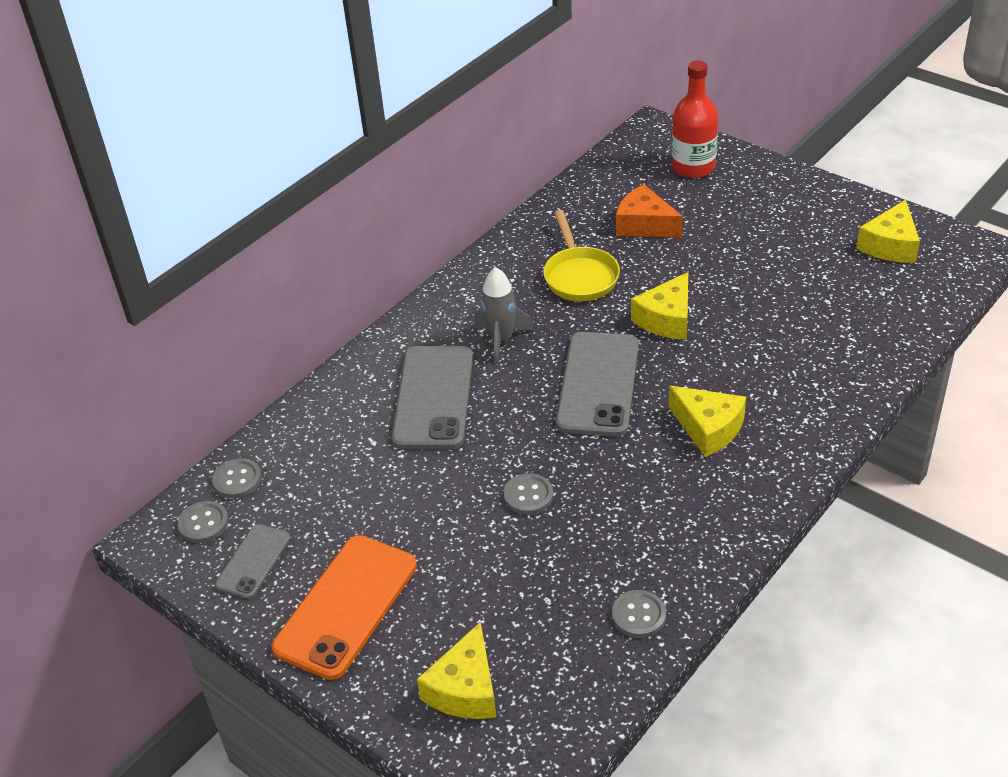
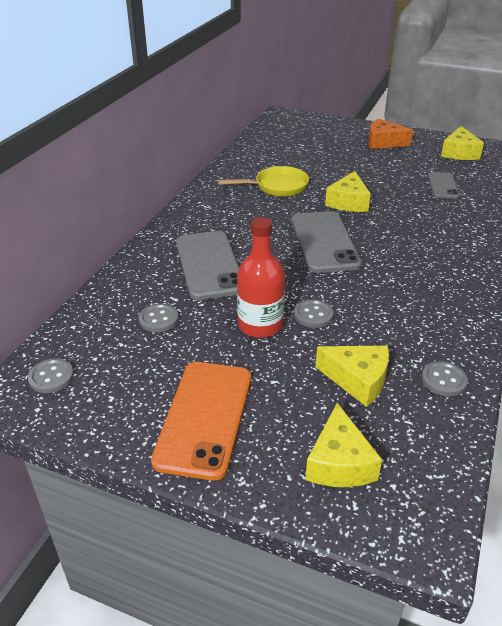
camera: 20 degrees left, 5 degrees down
grey button [212,458,262,498] -> grey button moved to [139,304,179,332]
grey phone [215,524,291,599] -> grey phone moved to [428,172,460,198]
grey rocket [474,267,534,363] -> none
yellow pan [543,210,620,301] -> yellow pan turned 75 degrees counterclockwise [218,166,309,197]
orange cheese [616,184,683,238] -> orange cheese moved to [368,118,413,149]
yellow cheese [669,386,746,457] -> yellow cheese moved to [315,346,389,407]
red bottle [671,61,718,178] -> red bottle moved to [237,217,285,338]

